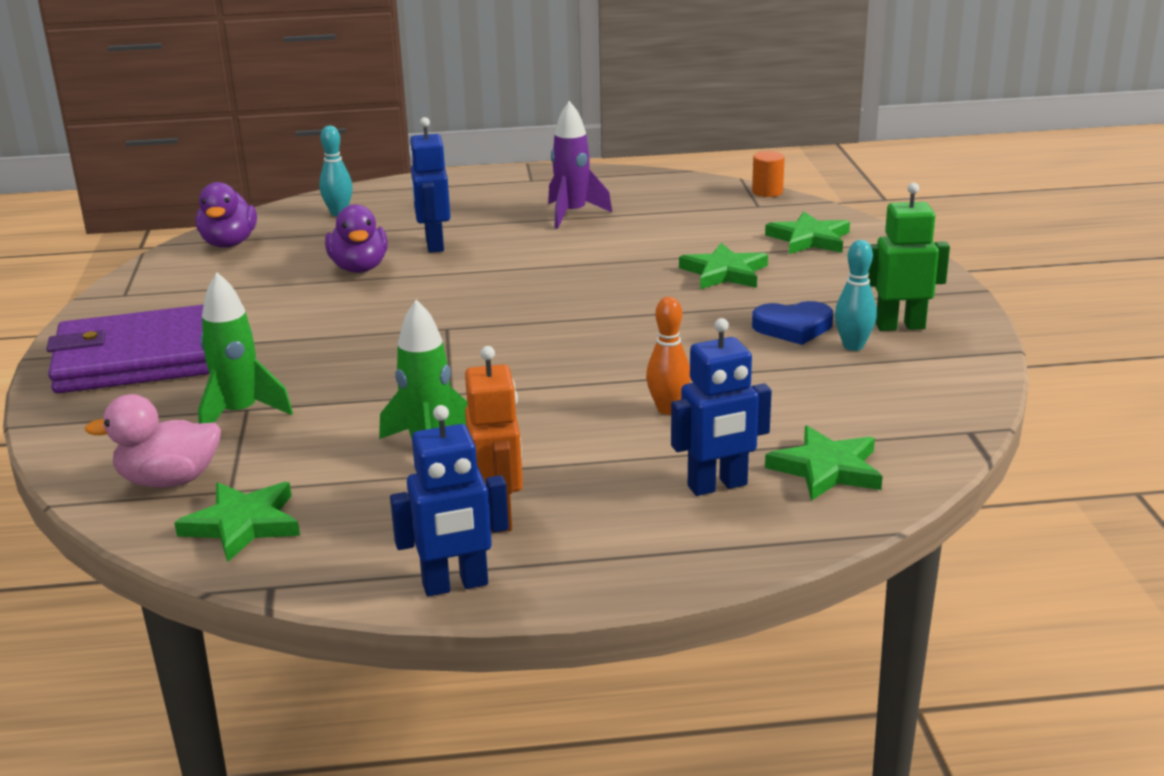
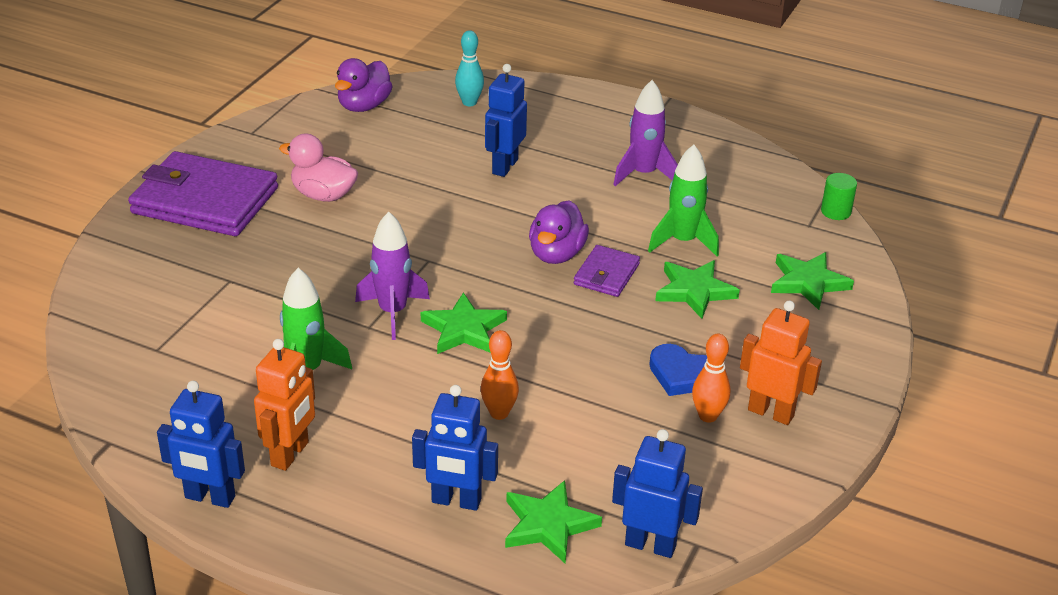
camera: 30 degrees right, 10 degrees up
pink duck [85,394,221,488] -> pink duck moved to [279,134,358,202]
green star [174,482,300,562] -> green star moved to [421,292,507,354]
green rocket [198,272,293,423] -> green rocket moved to [648,145,719,256]
purple duck [325,204,388,273] -> purple duck moved to [529,200,589,264]
orange cylinder [752,151,785,197] -> green cylinder [821,173,857,220]
turquoise bowling pin [835,240,877,351] -> orange bowling pin [692,334,731,423]
green robot [868,182,950,331] -> orange robot [740,301,822,425]
none -> purple rocket [355,212,430,340]
none -> purple wallet [574,245,640,297]
none -> blue robot [612,429,703,558]

